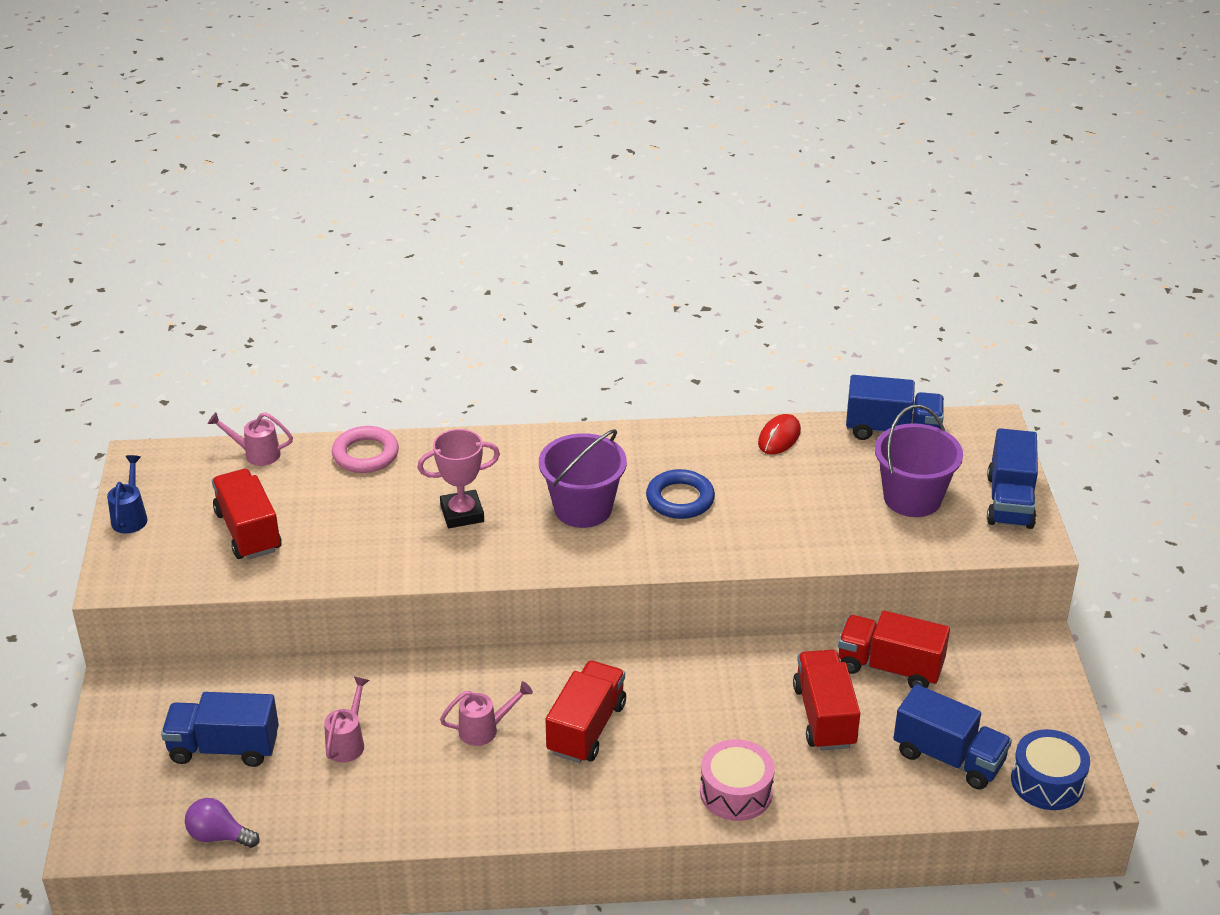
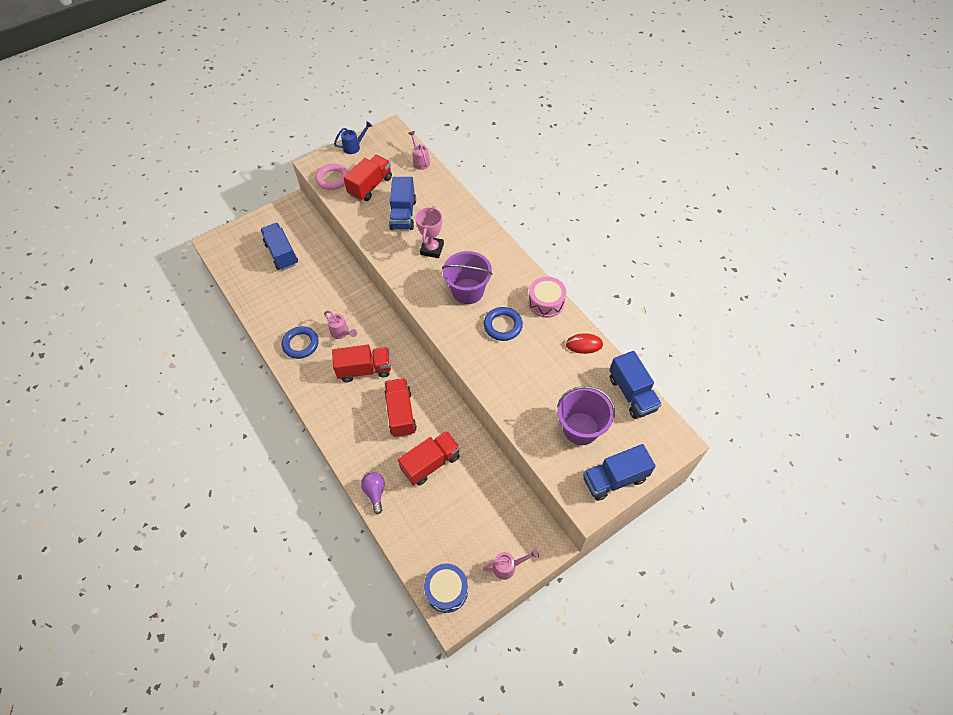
camera: 60 degrees right, 20 degrees up
purple light bulb [185,798,259,848] -> purple light bulb moved to [361,472,385,514]
pink watering can [324,677,369,762] -> pink watering can moved to [483,548,539,580]
pink ring [332,426,399,473] -> pink ring moved to [315,163,349,190]
pink trophy [417,429,500,528] -> pink trophy turned 60 degrees clockwise [415,206,444,258]
pink drum [700,739,774,821] -> pink drum moved to [528,277,566,318]
red truck [838,611,950,688] -> red truck moved to [384,378,417,437]
blue truck [893,684,1012,789] -> blue truck moved to [389,177,416,230]
none -> blue ring [281,326,319,359]

